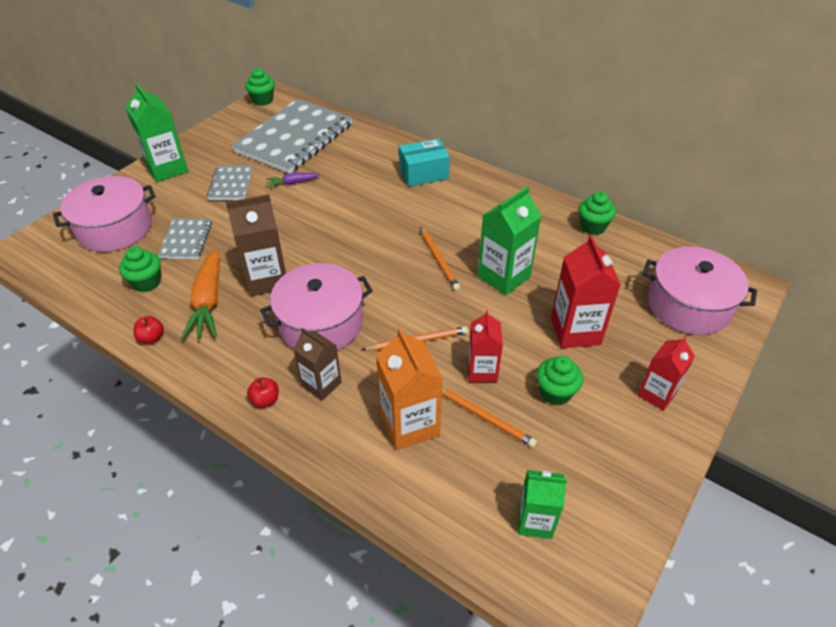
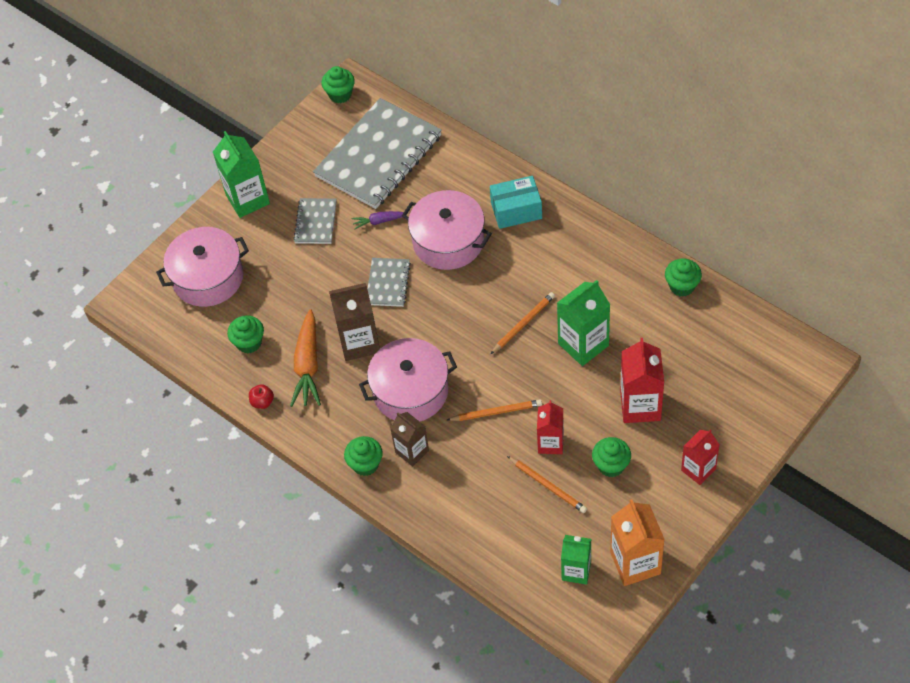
camera: 10 degrees right, 10 degrees up
grey notebook [158,218,212,259] -> grey notebook moved to [368,258,411,307]
red apple [247,377,279,408] -> green cupcake [344,436,383,476]
orange carton [376,328,443,451] -> orange carton moved to [610,499,665,586]
orange pencil [421,227,460,291] -> orange pencil turned 120 degrees counterclockwise [491,292,555,354]
pink pot [643,247,757,335] -> pink pot moved to [402,190,492,270]

